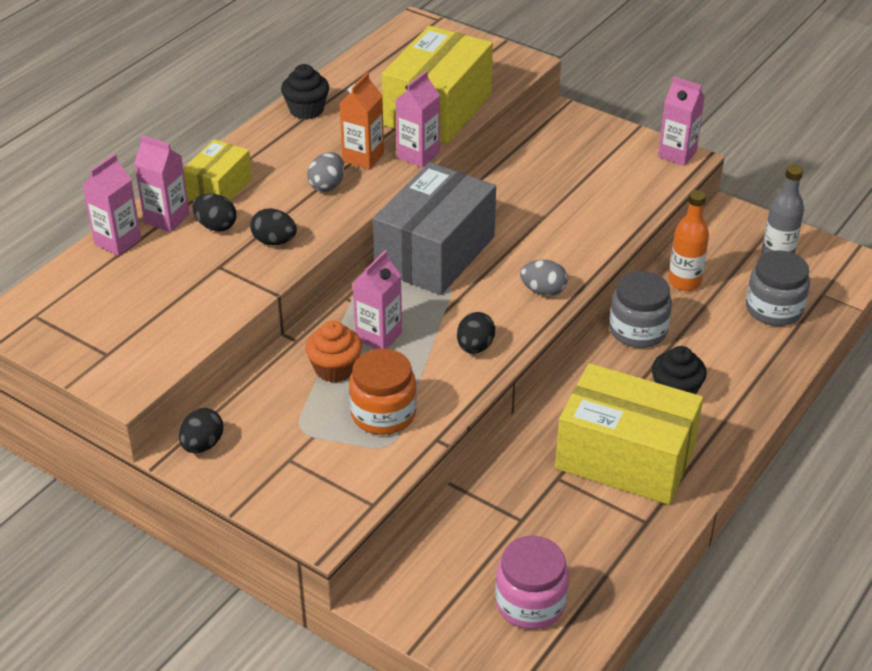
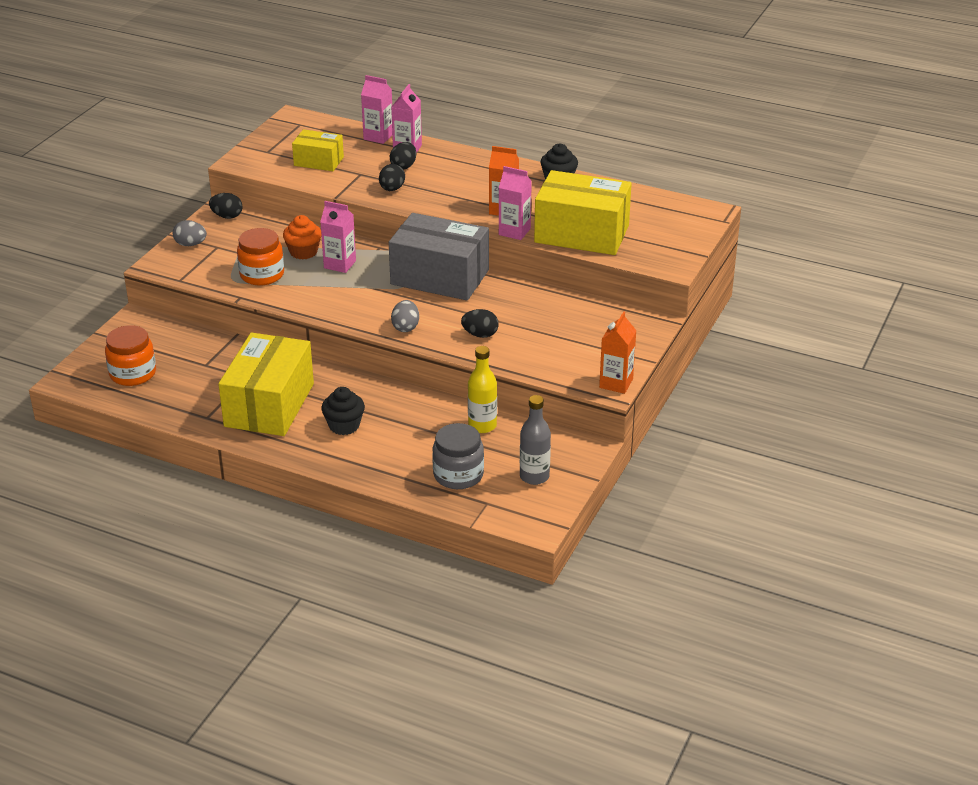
camera: 80 degrees right, 5 degrees down
yellow box [183,140,252,201] -> yellow box moved to [292,129,344,171]
grey egg [307,152,344,192] -> grey egg moved to [173,220,207,246]
black egg [457,312,495,354] -> black egg moved to [461,309,499,338]
pink jar [495,536,569,629] -> orange jar [105,325,156,386]
grey jar [609,271,672,348] -> none
pink carton [658,77,705,166] -> orange carton [599,311,637,394]
orange bottle [668,190,709,291] -> yellow bottle [468,346,497,433]

